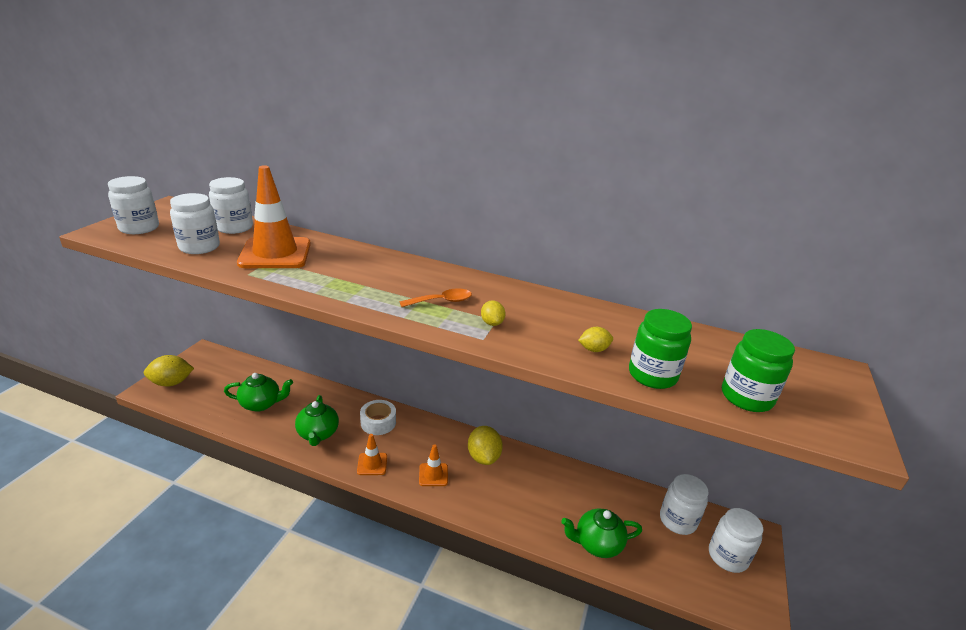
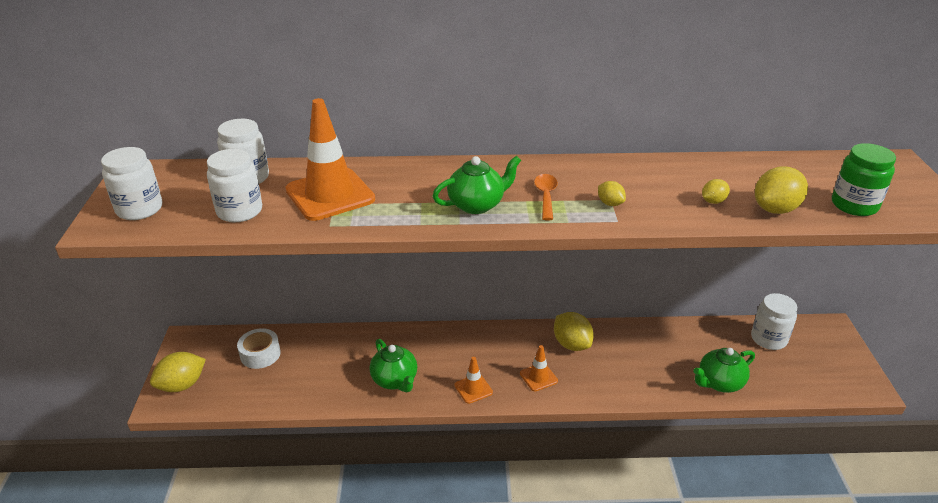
camera: 20 degrees left, 5 degrees up
green teapot [224,373,293,412] -> green teapot moved to [432,156,521,214]
white tape [360,400,396,435] -> white tape moved to [237,328,281,369]
orange spoon [399,288,472,307] -> orange spoon turned 45 degrees counterclockwise [534,174,558,220]
green jar [629,309,692,389] -> yellow lemon [755,167,808,214]
white jar [709,508,763,573] -> none

